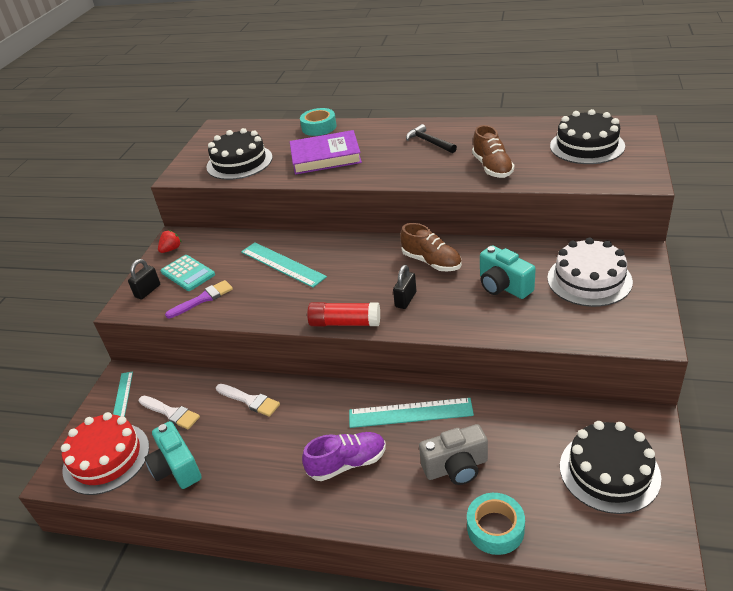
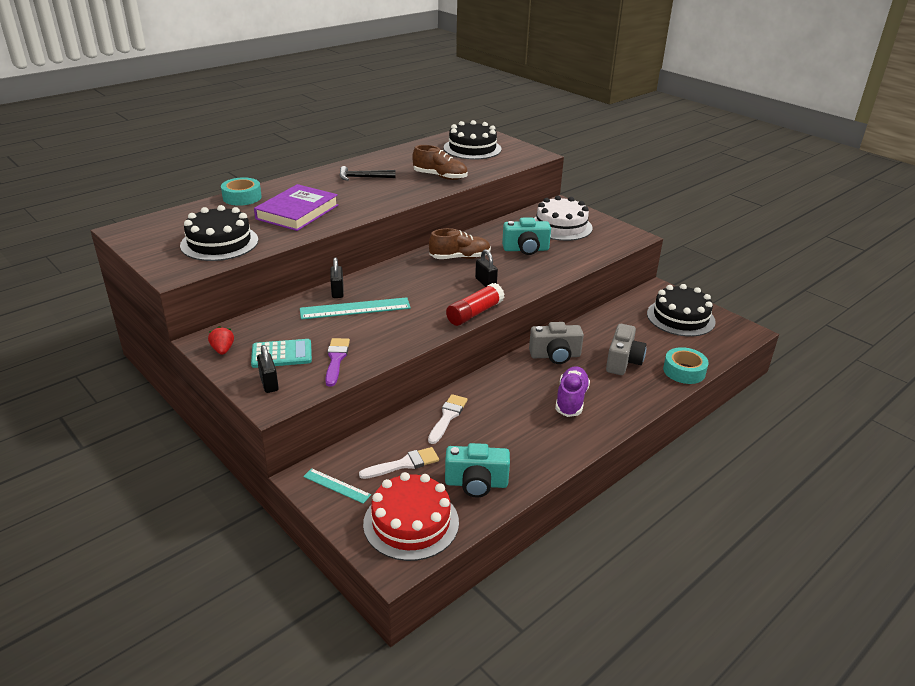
camera: 60 degrees left, 5 degrees down
white brush [216,384,280,417] -> white brush turned 45 degrees counterclockwise [428,394,468,444]
turquoise ruler [349,398,474,428] -> grey camera [529,322,584,364]
none -> black padlock [330,257,344,298]

